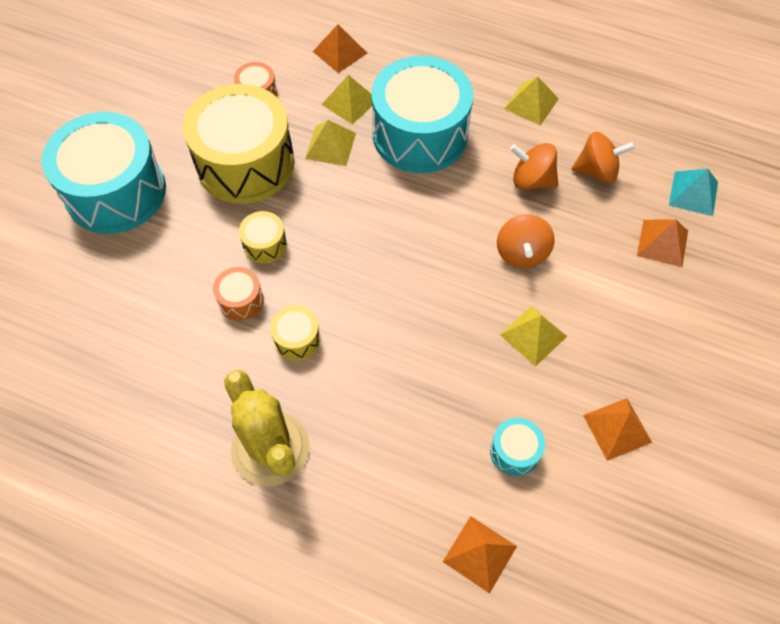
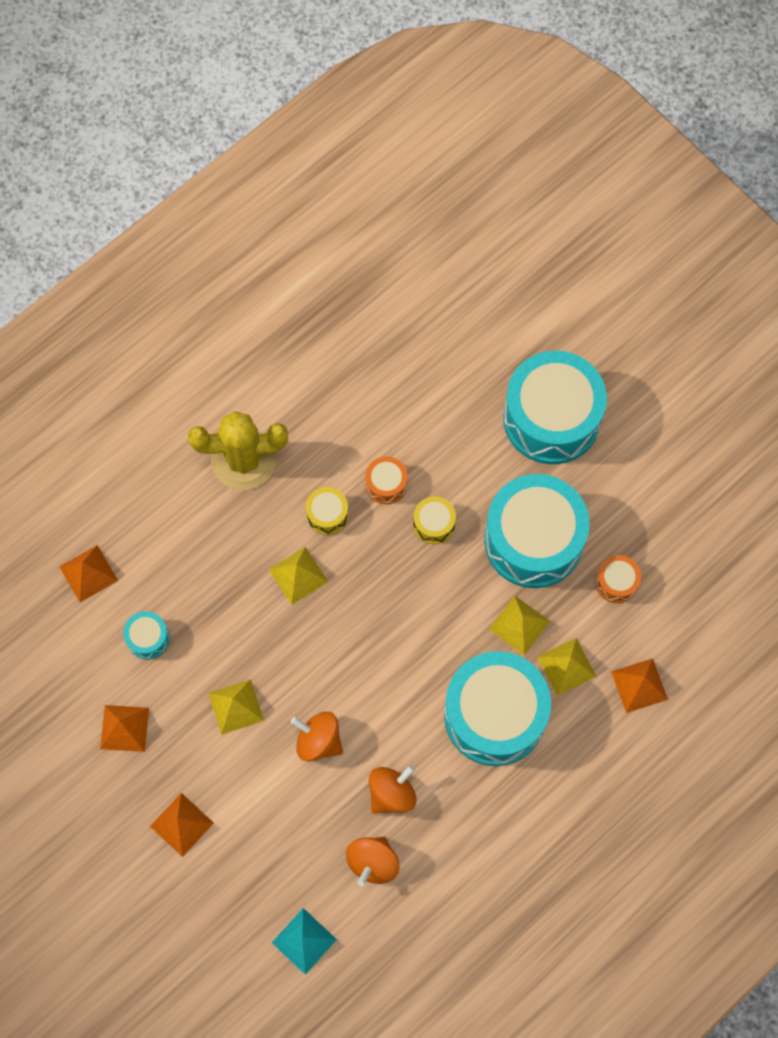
camera: 115 degrees right, 10 degrees up
yellow drum [183,84,294,204] -> turquoise drum [484,474,590,588]
yellow pyramid [504,76,559,126] -> yellow pyramid moved to [268,547,328,605]
orange pyramid [637,220,688,267] -> orange pyramid moved to [150,793,214,857]

